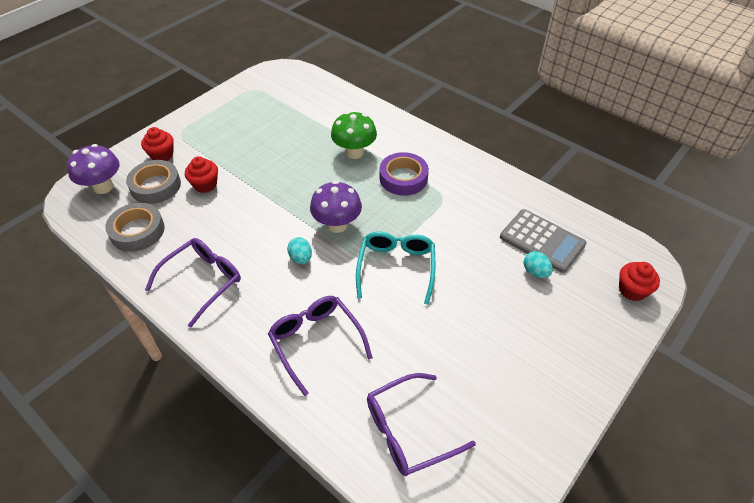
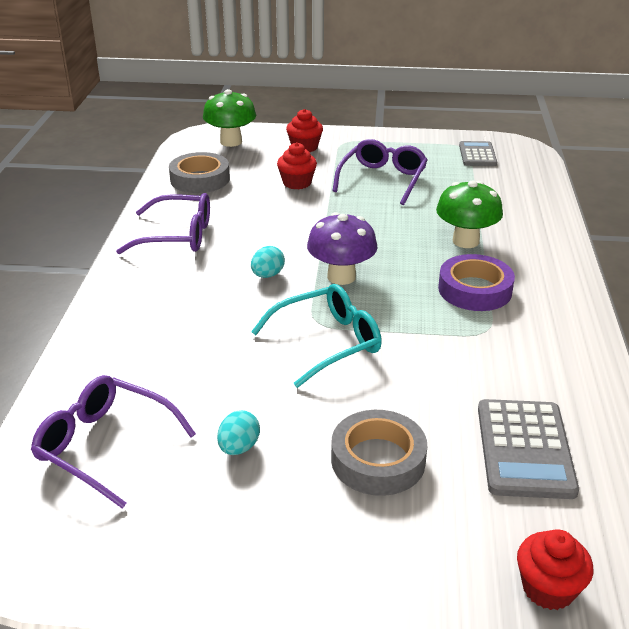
camera: 55 degrees right, 15 degrees down
purple mushroom [67,144,120,194] -> green mushroom [203,89,256,147]
grey tape [126,160,181,204] -> grey tape moved to [331,410,427,496]
purple glasses [268,296,373,396] -> purple glasses moved to [333,139,428,205]
turquoise egg [524,251,553,278] -> turquoise egg moved to [217,410,260,455]
none -> grey calculator [459,141,497,166]

